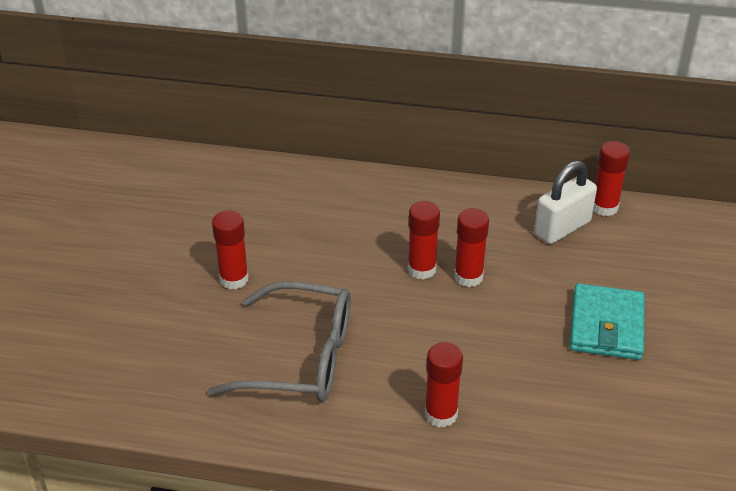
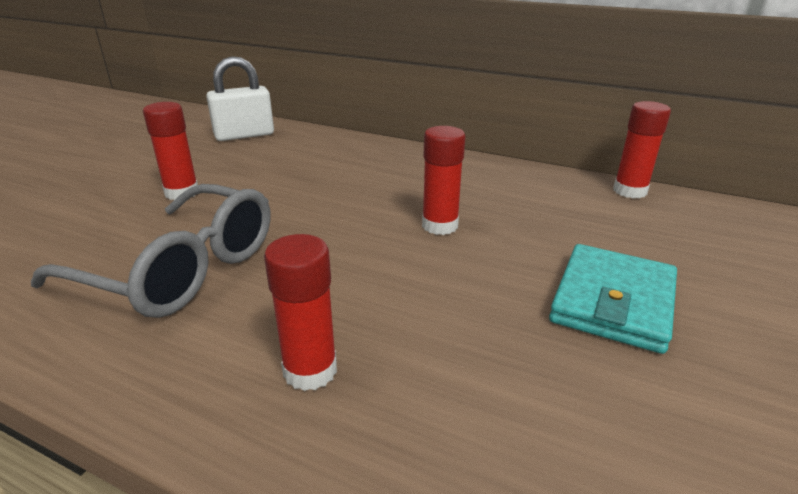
camera: 15 degrees right, 10 degrees down
red glue stick [408,201,440,279] -> none
white padlock [534,160,597,244] -> white padlock moved to [206,56,274,141]

